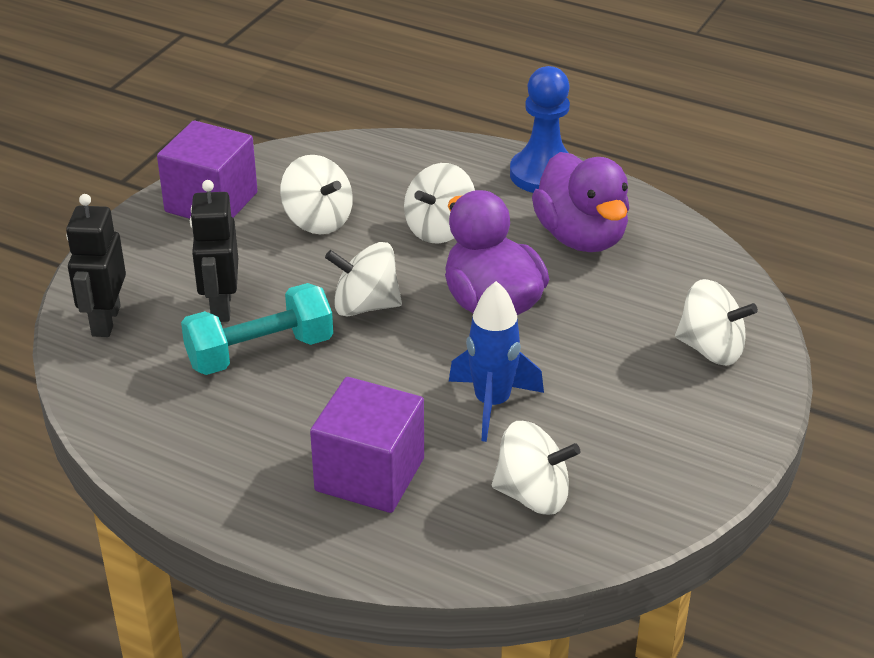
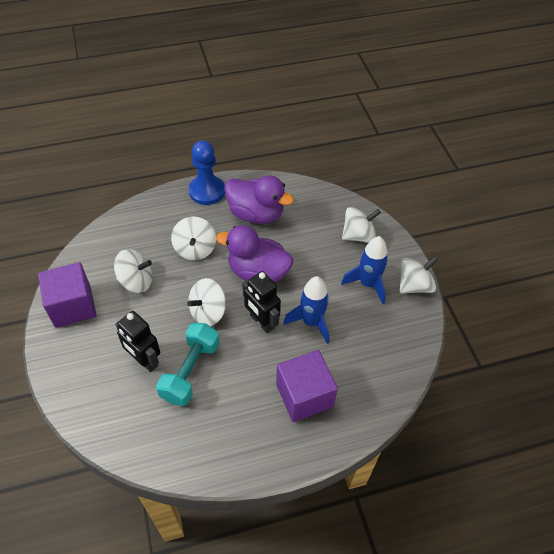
camera: 45 degrees left, 15 degrees up
black robot [66,194,126,337] -> black robot moved to [242,271,281,333]
white spinning top [492,421,580,515] -> white spinning top moved to [399,256,438,293]
none -> blue rocket [341,236,388,304]

